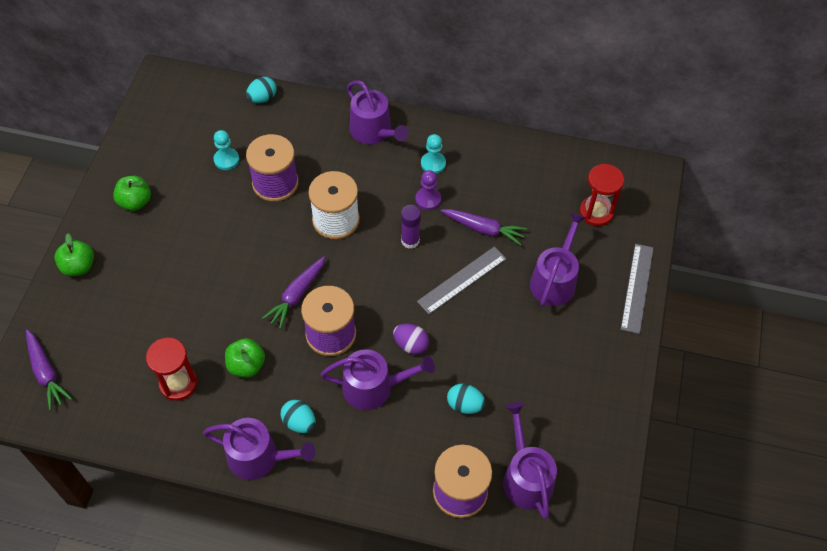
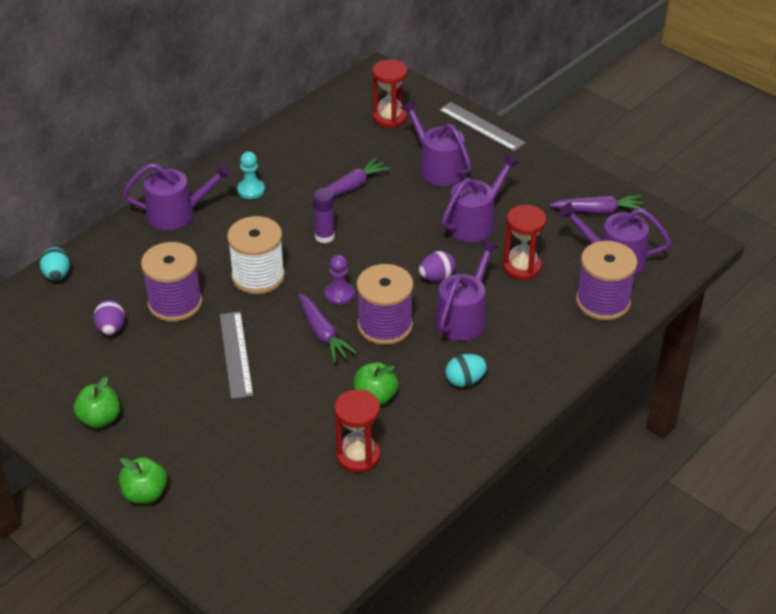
camera: 60 degrees left, 15 degrees down
purple carrot [26,330,72,411] -> purple carrot moved to [550,195,645,214]
purple watering can [203,418,315,480] -> purple watering can moved to [442,154,519,242]
turquoise pawn [214,130,239,170] -> purple egg [94,300,125,335]
purple pawn [415,170,441,210] -> purple pawn moved to [325,255,354,305]
grey ruler [417,246,507,314] -> grey ruler moved to [220,312,253,399]
turquoise egg [447,384,486,414] -> red hourglass [503,205,546,280]

